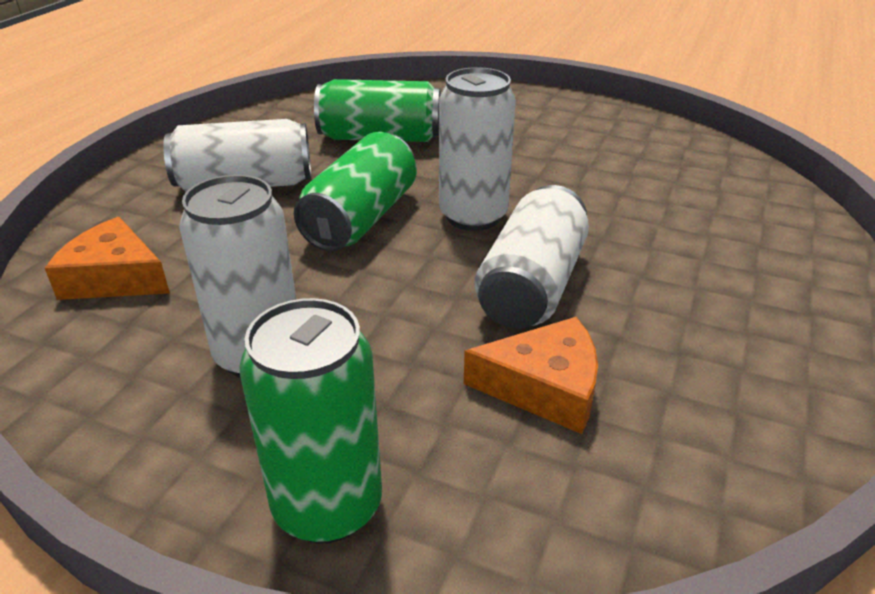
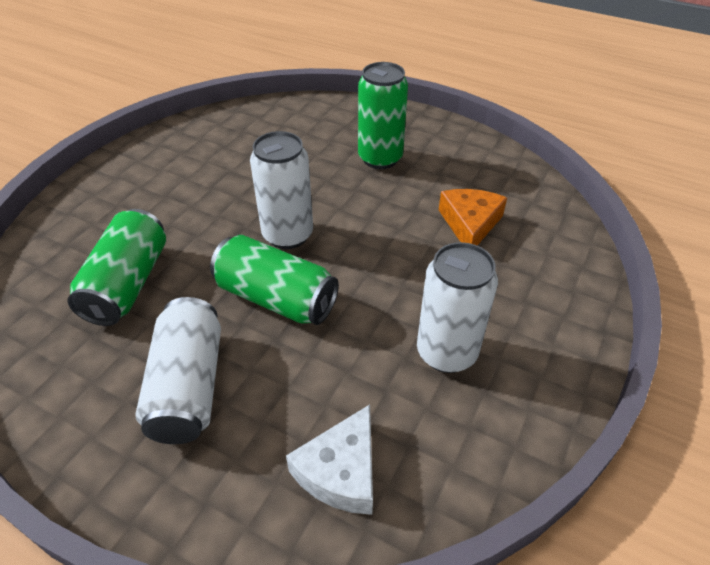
camera: 85 degrees left, 10 degrees up
orange cheese [45,217,170,300] -> white cheese [286,405,373,515]
green can [239,298,382,544] -> green can moved to [358,62,408,169]
white can [475,185,589,329] -> none

